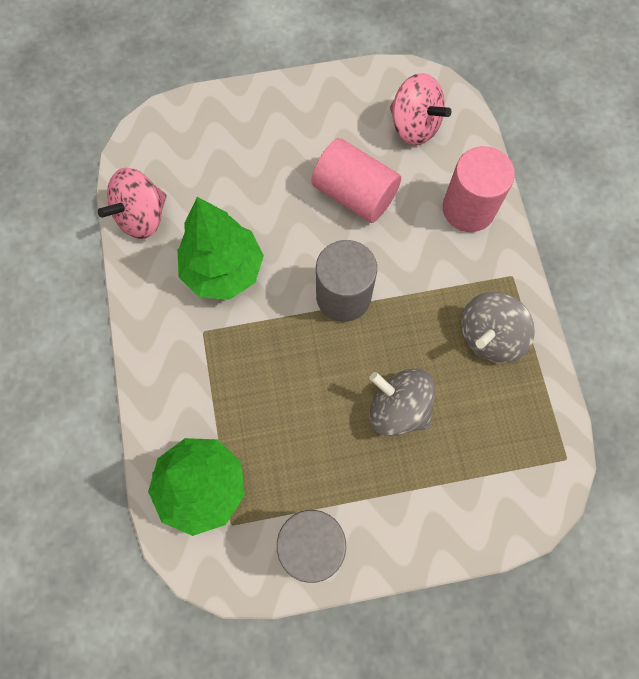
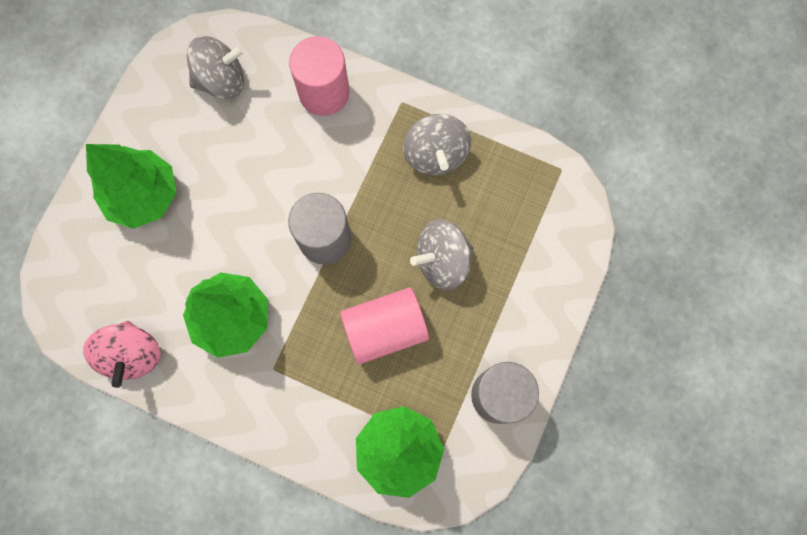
camera: 55 degrees left, 5 degrees up
pink cylinder [311,138,401,223] -> pink cylinder moved to [340,288,429,364]
pink spinning top [390,73,452,145] -> grey spinning top [187,36,245,99]
none -> green tree [86,144,176,229]

